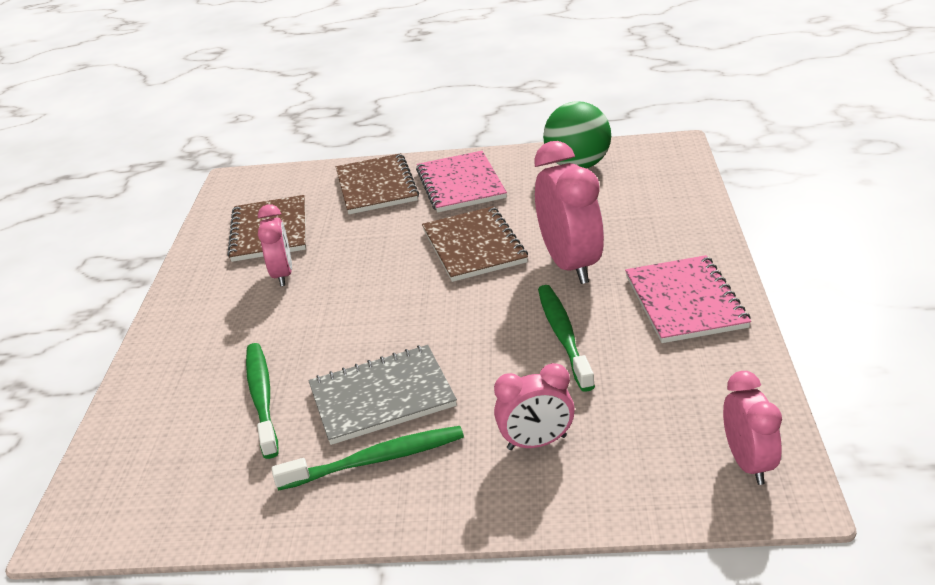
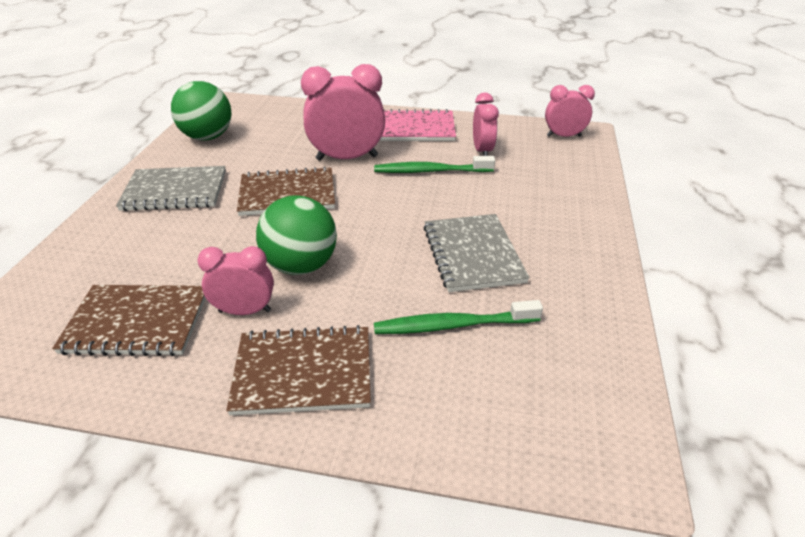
camera: 85 degrees left, 5 degrees up
green toothbrush [272,426,464,491] -> none
brown notebook [336,153,419,214] -> brown notebook moved to [226,325,371,415]
pink notebook [416,151,507,212] -> grey notebook [116,166,226,211]
pink clock [494,363,575,450] -> pink clock moved to [473,93,499,156]
none -> green ball [256,195,337,275]

